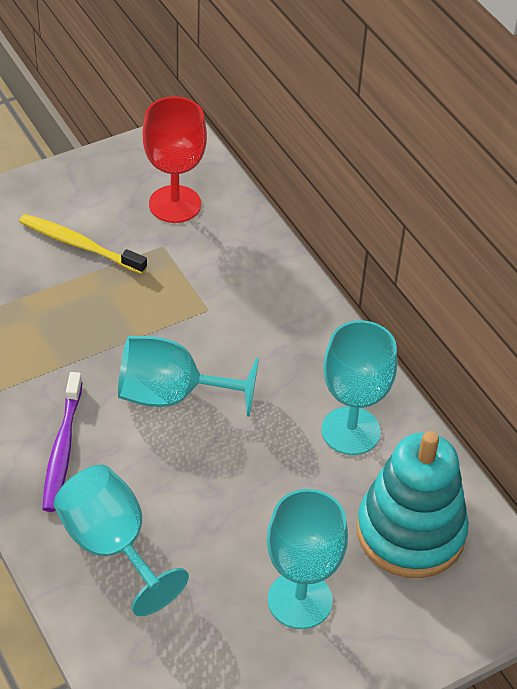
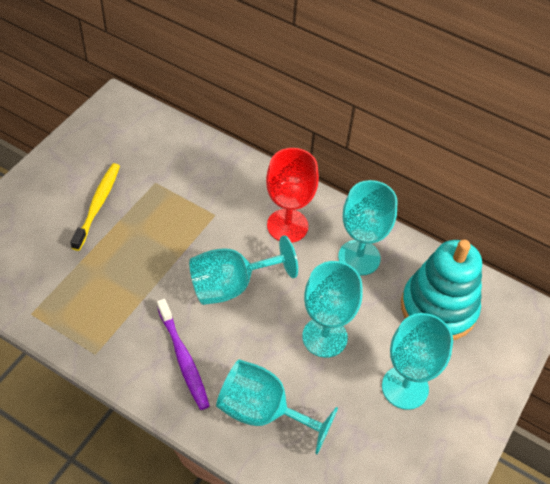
camera: 30 degrees left, 5 degrees up
yellow toothbrush [19,214,147,274] -> yellow toothbrush turned 105 degrees clockwise [70,163,120,251]
red goblet [143,97,207,223] -> red goblet moved to [266,148,319,243]
none -> turquoise goblet [302,261,363,358]

